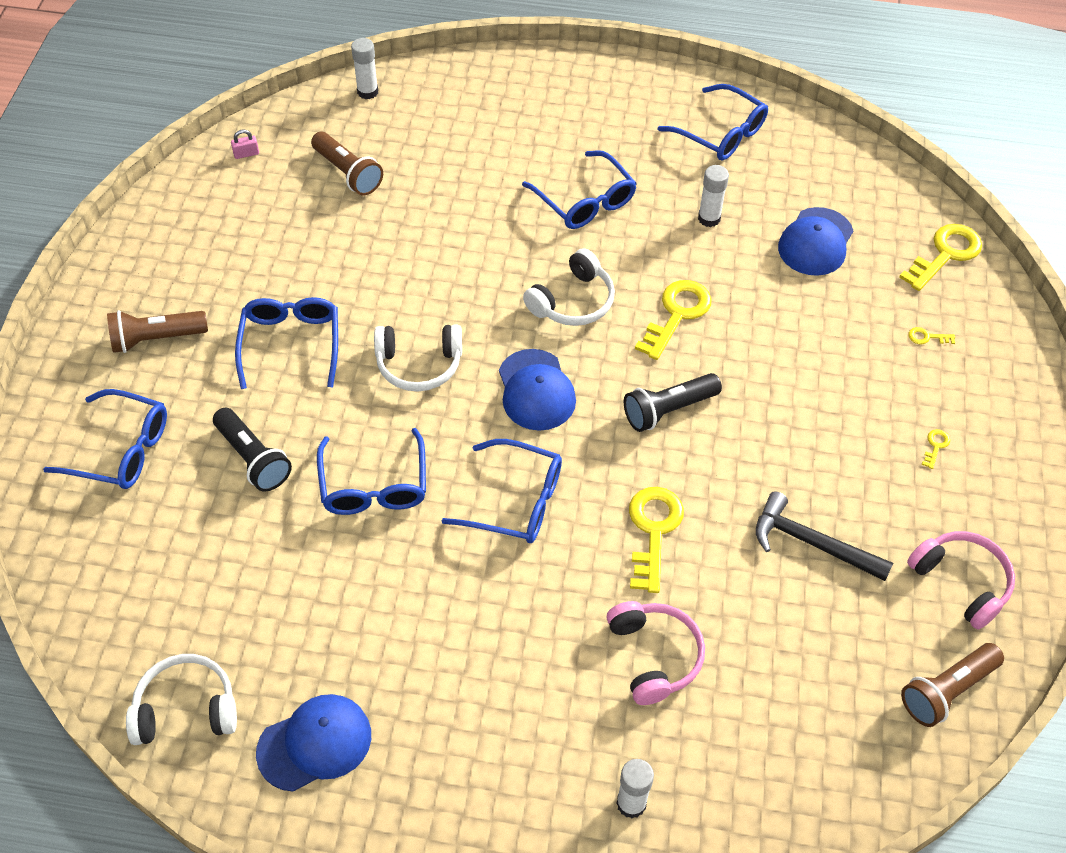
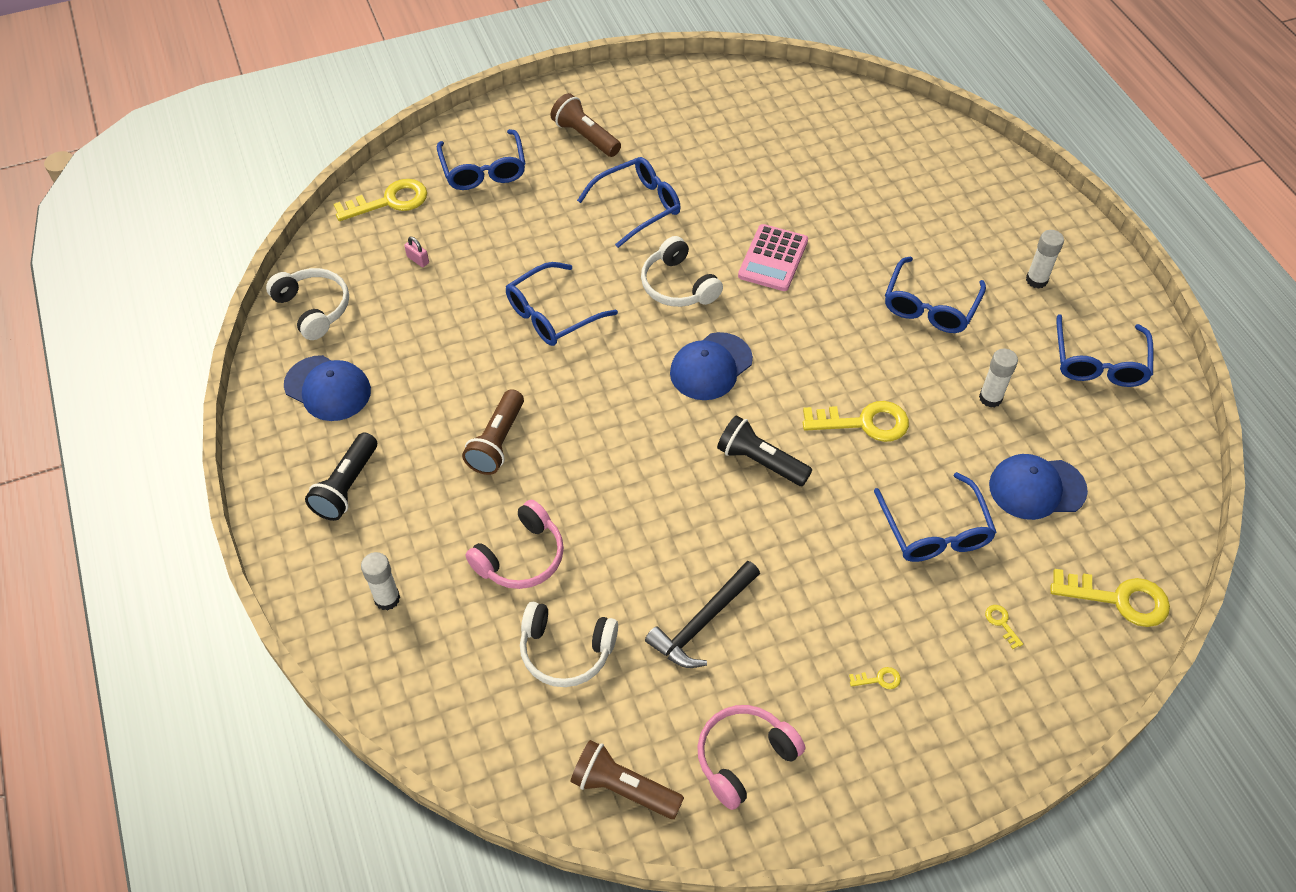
camera: 60 degrees right, 0 degrees up
black flashlight [213,408,292,492] -> black flashlight moved to [305,433,377,521]
pink padlock [231,129,259,159] -> pink padlock moved to [404,237,429,267]
brown flashlight [311,132,383,195] -> brown flashlight moved to [462,389,524,475]
white glue stick [351,38,378,99] -> white glue stick moved to [1026,230,1064,289]
blue glasses [442,439,562,543] -> blue glasses moved to [874,472,997,562]
white headphones [523,248,615,326] -> white headphones moved to [520,602,618,687]
yellow key [629,487,684,593] -> yellow key moved to [334,179,427,221]
black hammer [756,491,893,581] -> black hammer turned 135 degrees counterclockwise [645,561,760,668]
pink headphones [907,531,1015,630] -> pink headphones turned 150 degrees counterclockwise [697,705,805,810]
none -> pink calculator [738,224,808,291]

